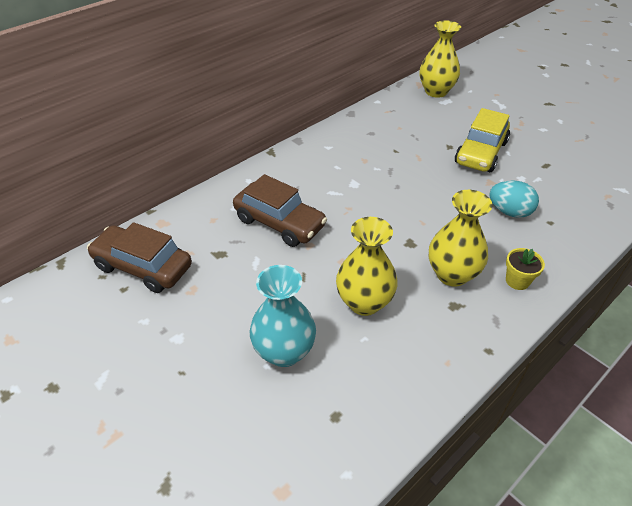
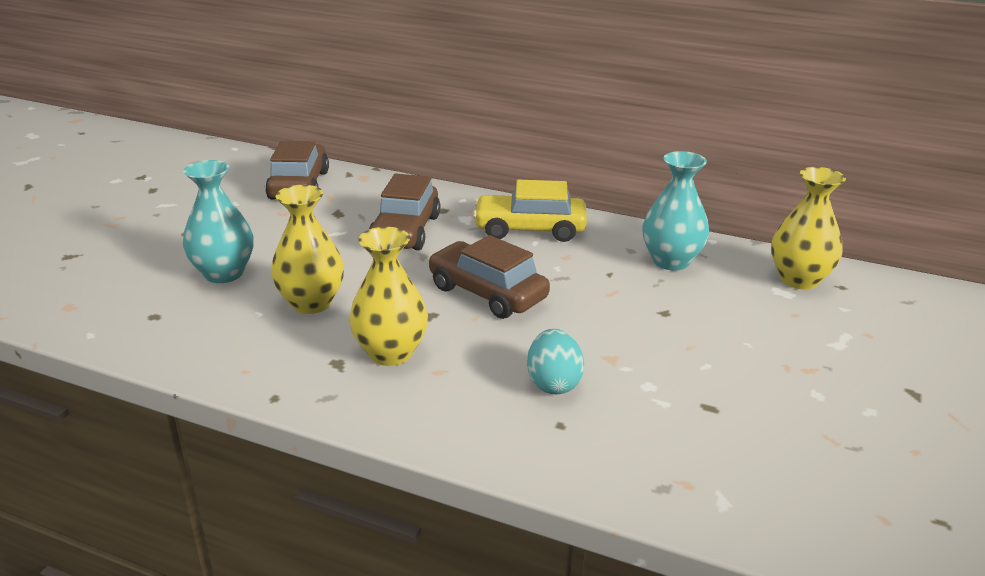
camera: 65 degrees right, 15 degrees down
yellow car [455,108,510,172] -> yellow car moved to [473,180,587,242]
yellow flower pot [506,248,545,290] -> none
none -> brown car [428,235,550,319]
none -> turquoise vase [642,151,709,271]

